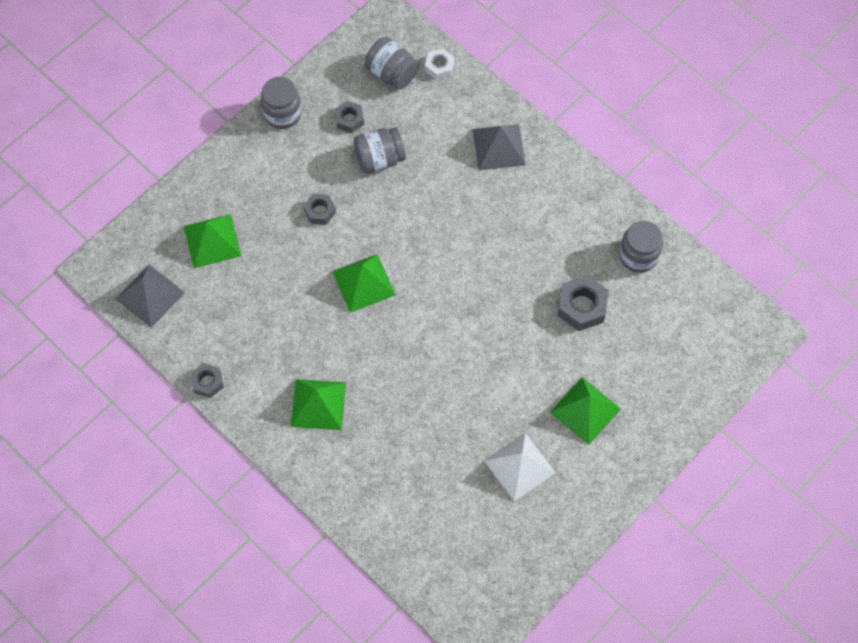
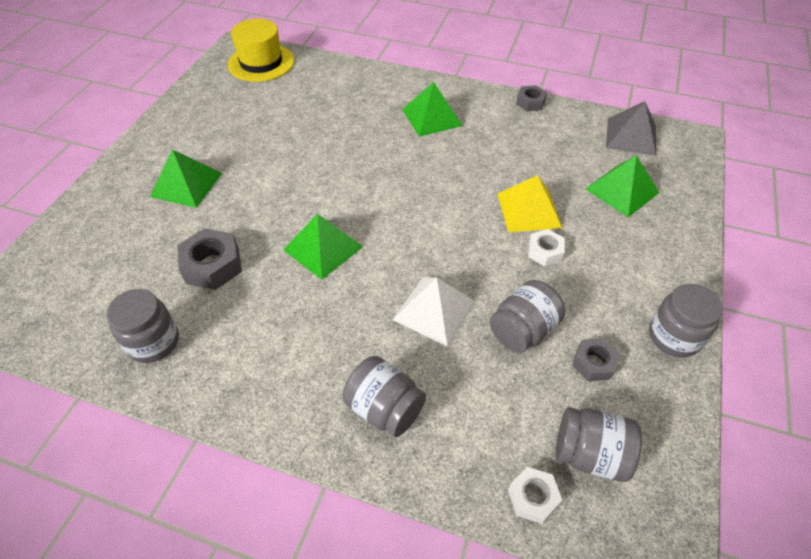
camera: 155 degrees right, 15 degrees down
grey nut [303,194,336,225] -> white nut [528,229,565,266]
green pyramid [332,254,396,313] -> green pyramid moved to [283,214,363,280]
grey pyramid [472,124,526,170] -> grey jar [342,356,426,437]
white pyramid [484,433,556,501] -> white pyramid moved to [393,277,476,347]
none -> yellow hat [228,19,294,82]
none -> yellow pyramid [498,175,562,232]

